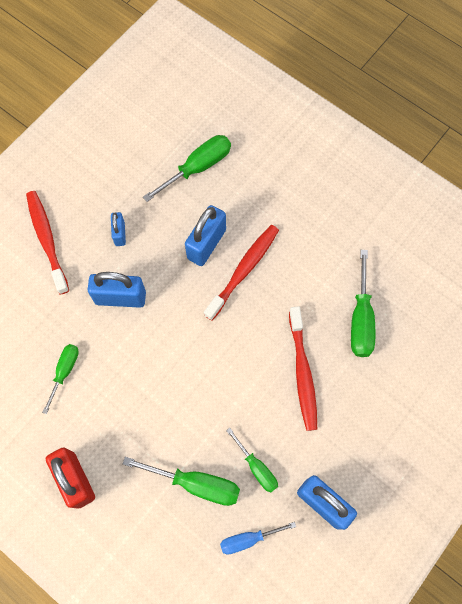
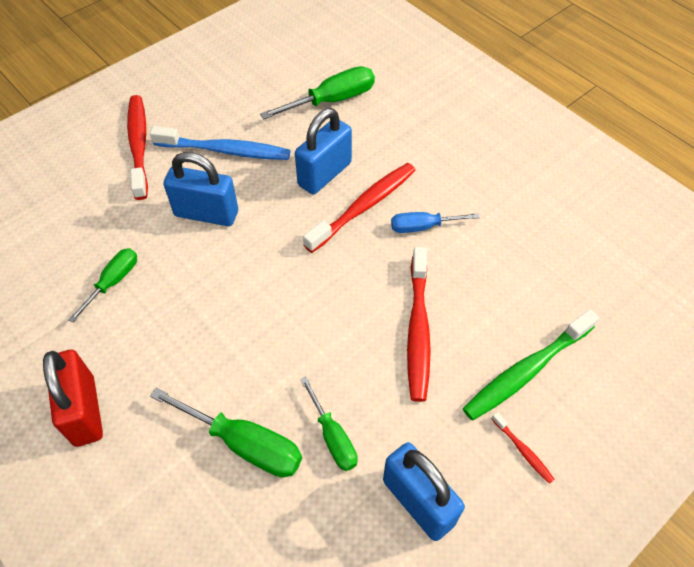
camera: 10 degrees right, 15 degrees down
blue padlock [111,212,126,246] -> blue toothbrush [150,126,291,160]
blue screwdriver [220,522,296,554] -> blue screwdriver moved to [391,212,480,233]
green screwdriver [351,250,375,357] -> none
none -> green toothbrush [463,309,599,420]
none -> red toothbrush [492,412,555,484]

